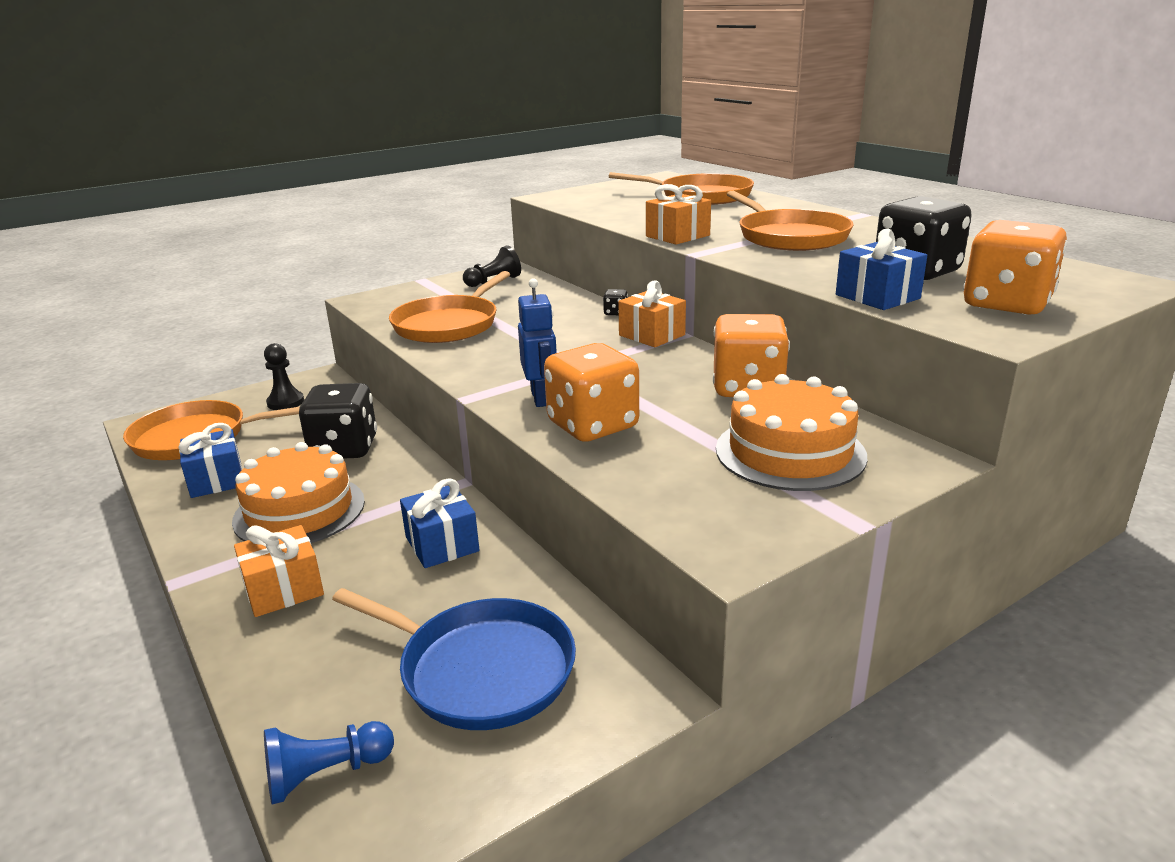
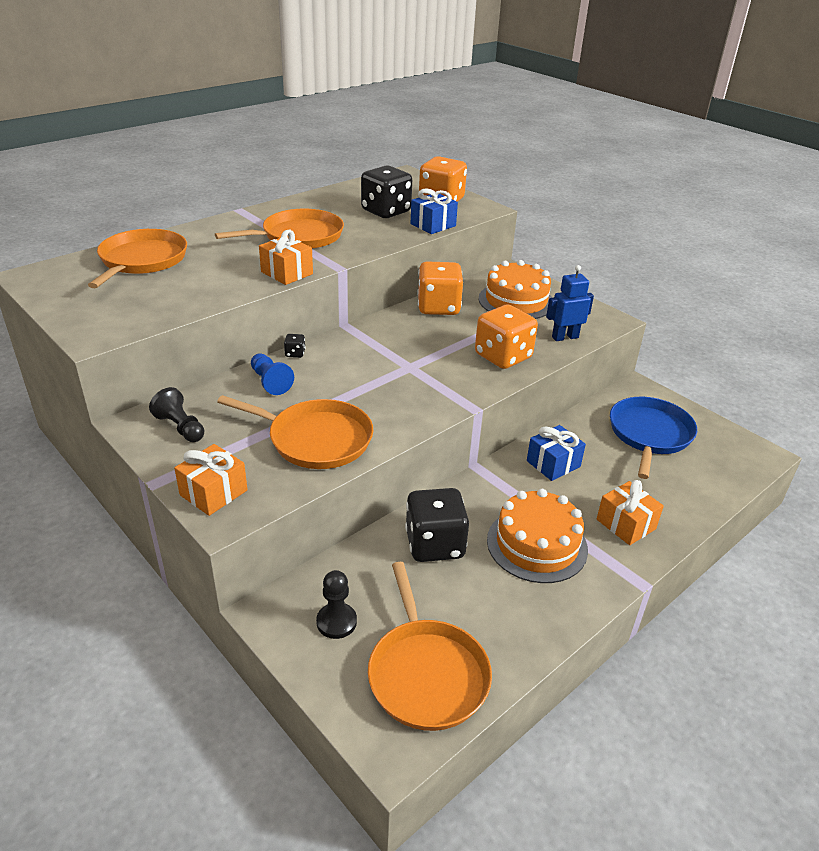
camera: 100 degrees left, 10 degrees up
blue gift [178,423,242,498] -> none
blue pawn [264,721,394,804] -> blue pawn moved to [251,353,294,395]
blue robot [518,278,557,407] -> blue robot moved to [546,265,594,341]
orange gift [618,281,686,347] -> orange gift moved to [174,444,248,516]

